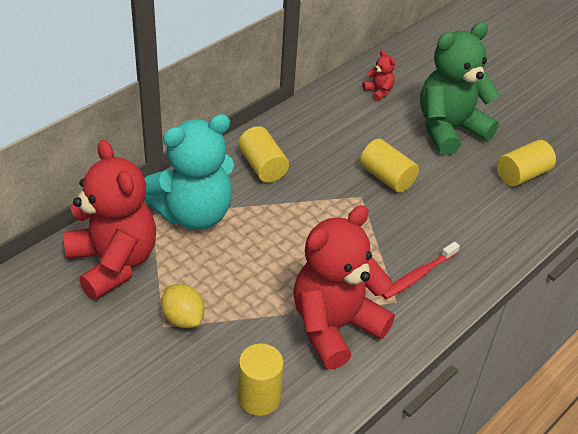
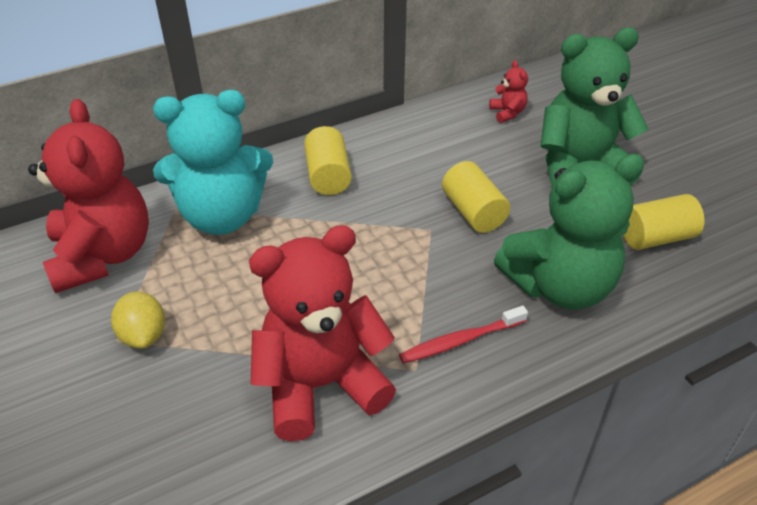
camera: 20 degrees right, 0 degrees up
yellow cylinder [238,344,284,416] -> none
none -> green teddy bear [494,154,645,309]

